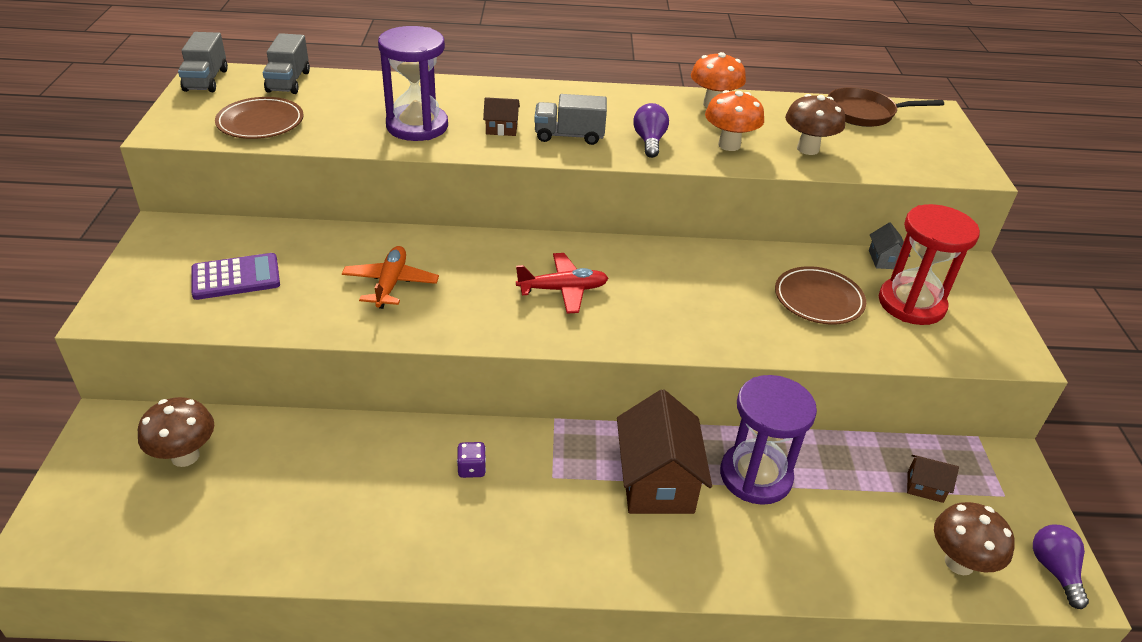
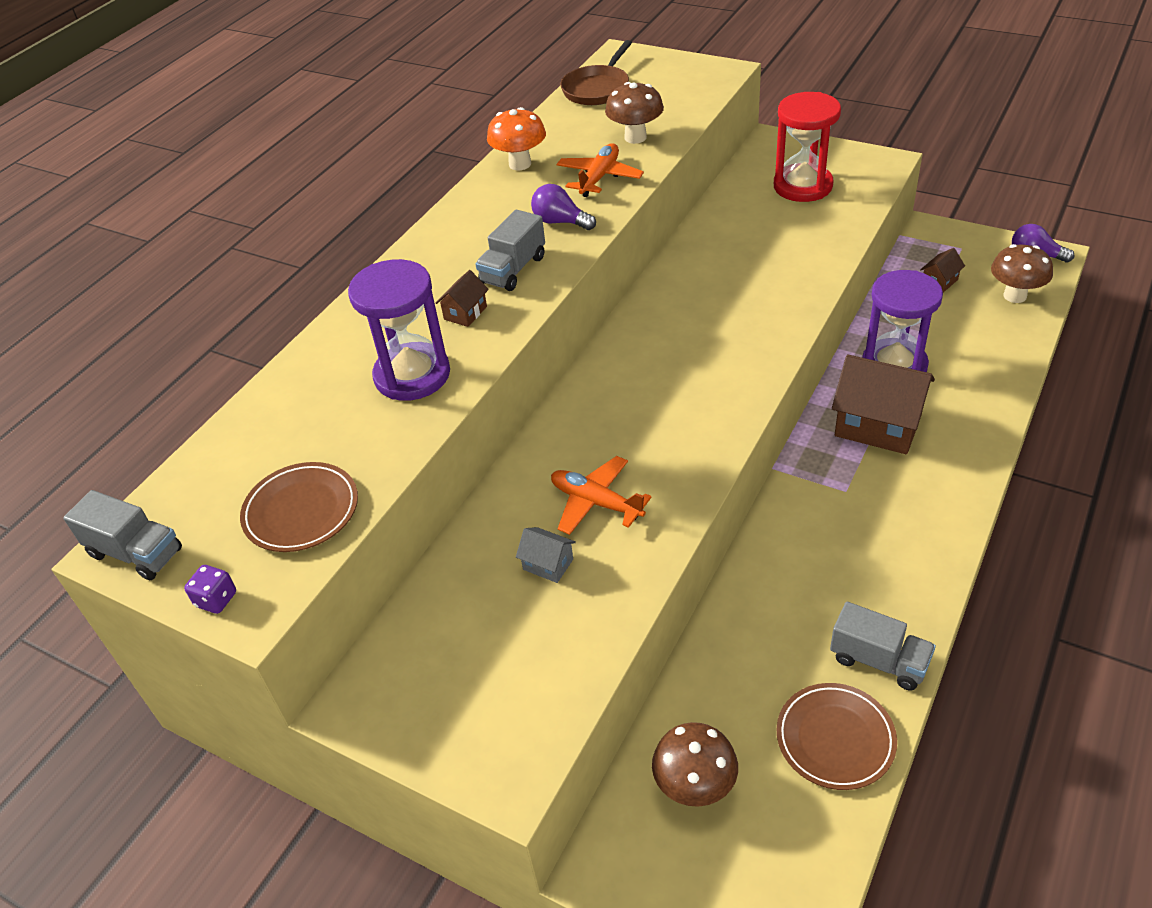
camera: 55 degrees left, 5 degrees up
purple calculator [191,253,280,300] -> none
grey truck [263,33,310,94] -> grey truck moved to [830,602,936,691]
purple dice [457,442,486,478] -> purple dice moved to [184,565,236,614]
red plane [516,253,608,314] -> none
orange mushroom [705,90,764,151] -> orange plane [556,143,644,197]
brown plate [775,266,866,325] -> brown plate moved to [776,683,897,790]
grey house [869,223,910,269] -> grey house moved to [516,527,576,583]

